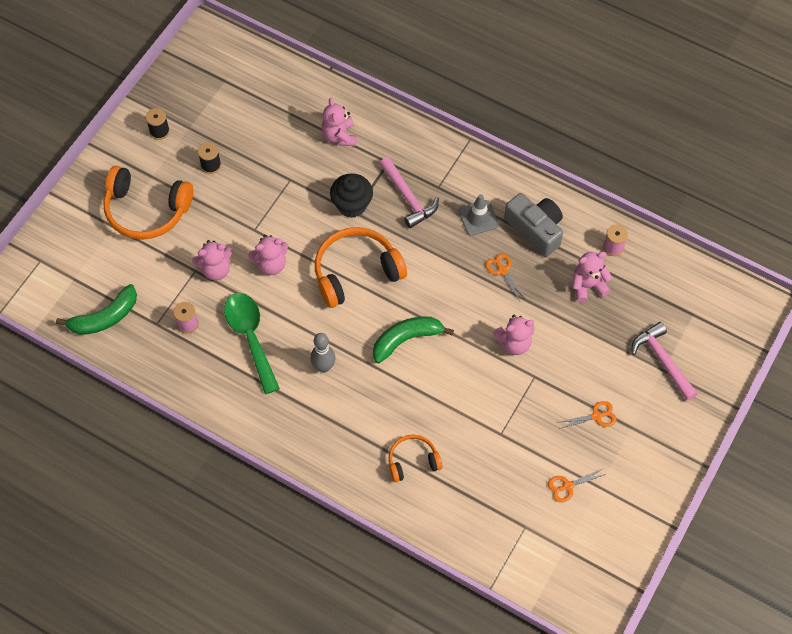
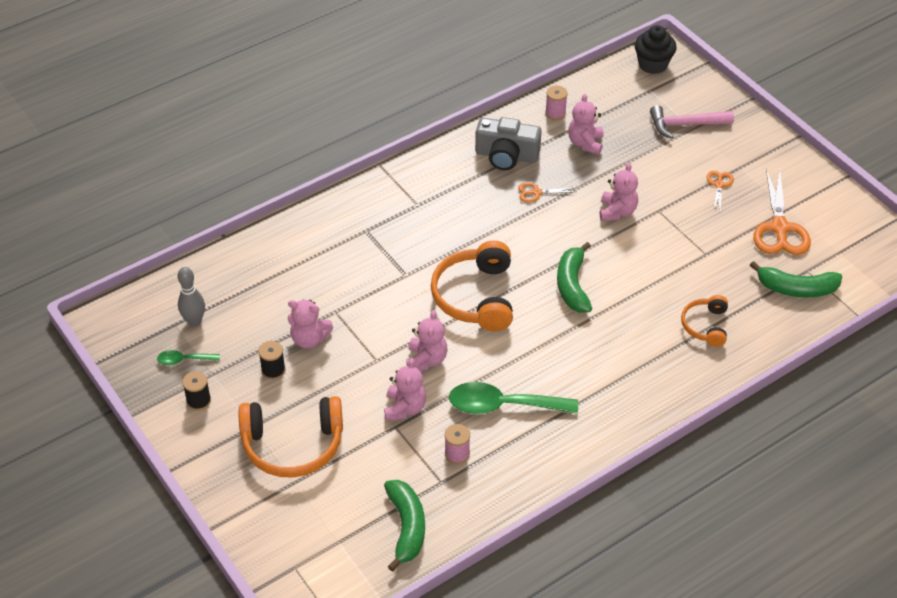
camera: 65 degrees left, 15 degrees down
orange headphones [103,166,193,240] -> orange headphones turned 45 degrees clockwise [239,396,343,478]
grey bowling pin [311,333,336,373] -> grey bowling pin moved to [178,267,205,326]
pink teddy bear [322,98,357,146] -> pink teddy bear moved to [288,300,333,349]
black cupcake [330,173,373,218] -> black cupcake moved to [635,25,677,74]
pink hammer [379,157,439,228] -> none
grey traffic cone [459,194,499,236] -> none
grey camera [504,193,563,257] -> grey camera turned 150 degrees counterclockwise [475,117,542,170]
orange scissors [548,468,606,502] -> orange scissors [753,169,811,255], size x2.03
none -> green spoon [157,350,220,365]
none -> green banana [750,261,842,297]

